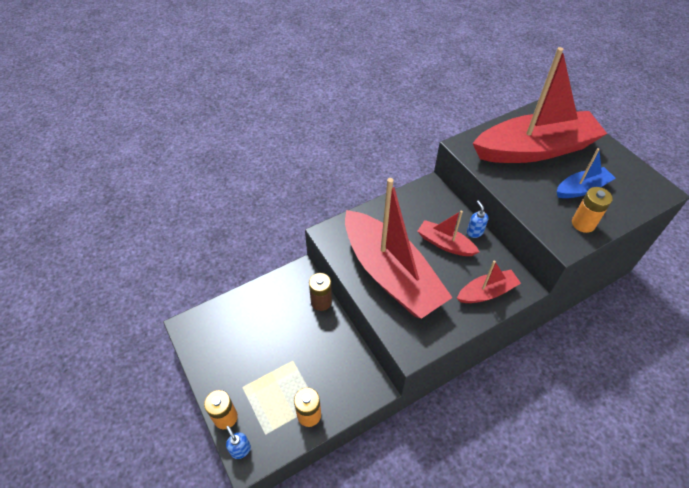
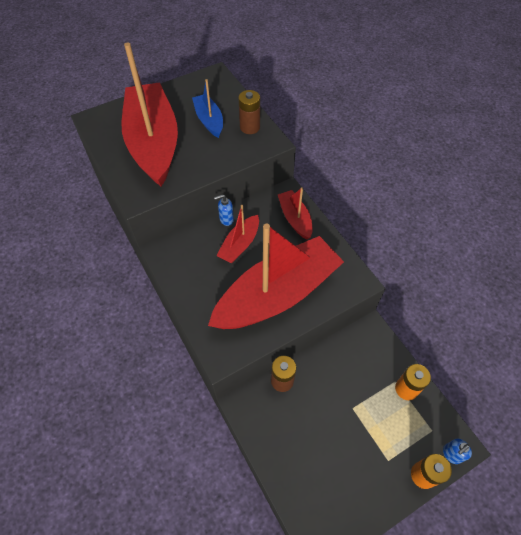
camera: 90 degrees left, 5 degrees up
orange battery [572,187,613,233] -> brown battery [238,90,260,134]

